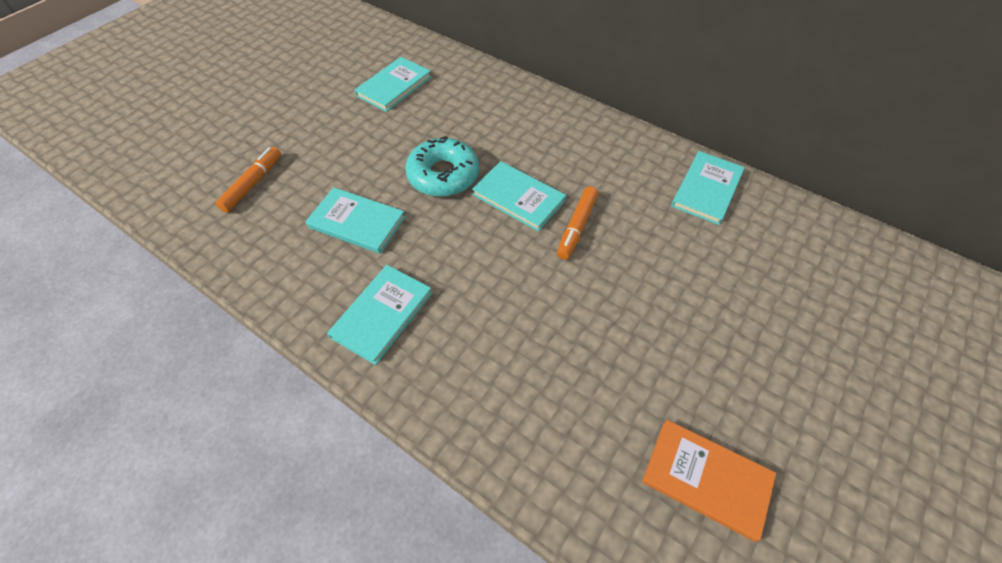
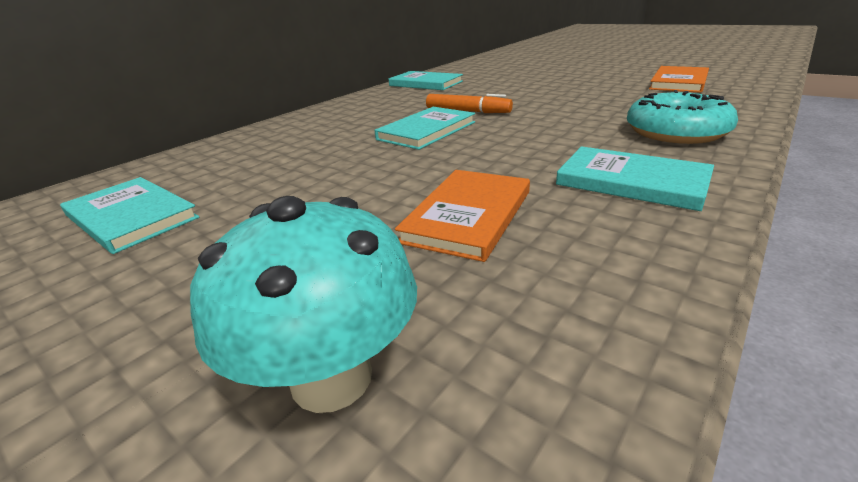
camera: 85 degrees left, 25 degrees down
orange marker [215,147,281,213] -> turquoise mushroom [190,196,417,413]
turquoise book [305,187,405,254] -> orange book [395,170,530,262]
turquoise donut [405,136,479,197] -> turquoise donut moved to [627,90,738,144]

